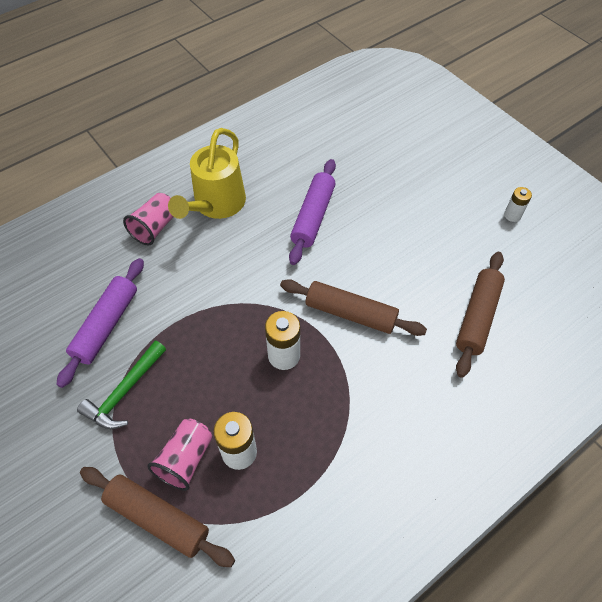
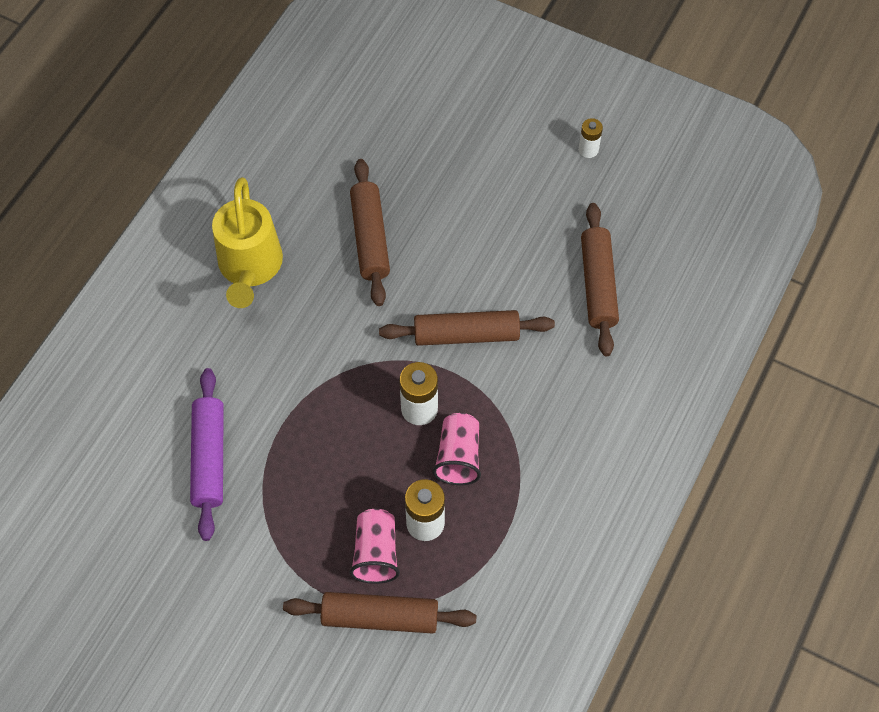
camera: 25 degrees left, 5 degrees up
green hammer [77,341,166,429] -> none
pink cup [123,193,173,246] -> pink cup moved to [432,413,481,485]
purple rolling pin [289,159,336,265] -> brown rolling pin [350,159,390,306]

